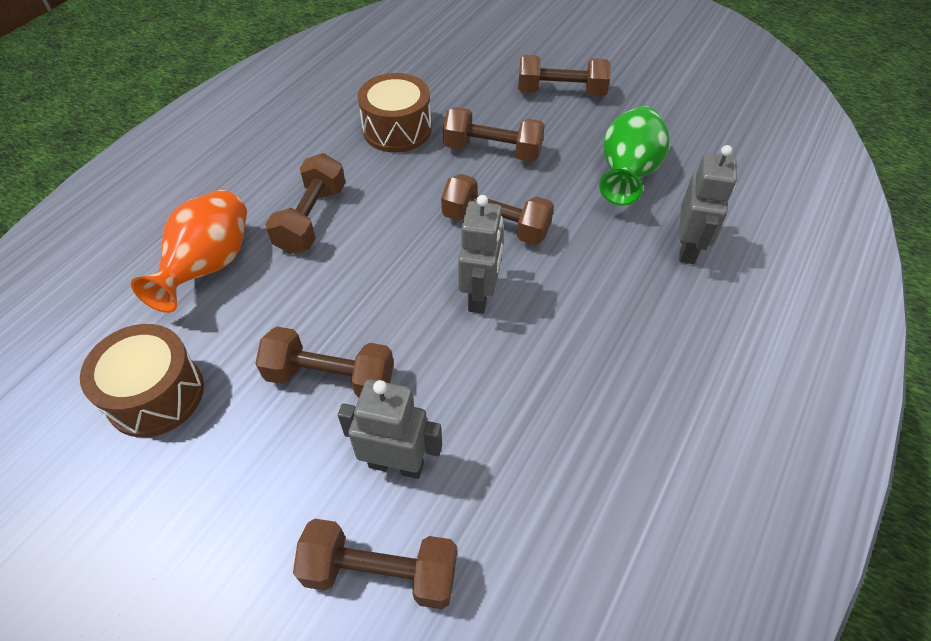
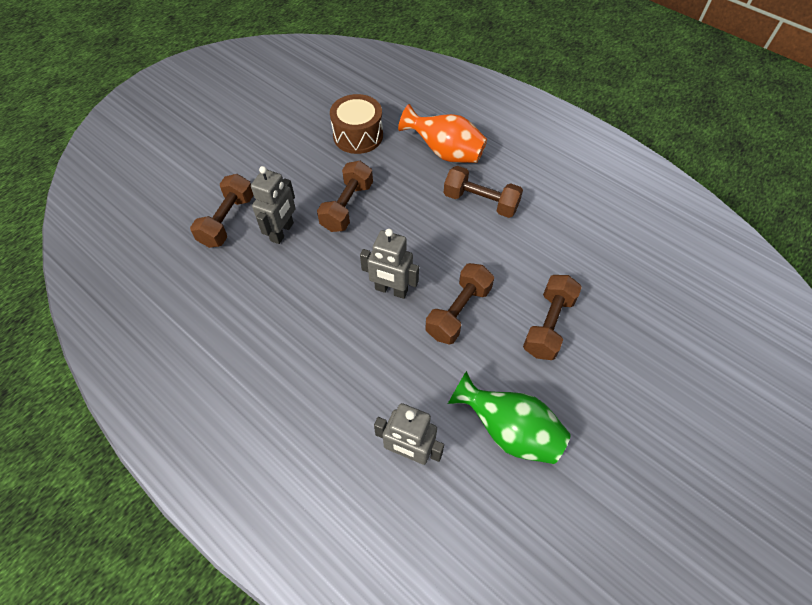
camera: 100 degrees right, 5 degrees up
brown drum [357,73,432,153] -> none
brown dumbbell [518,55,611,97] -> none

